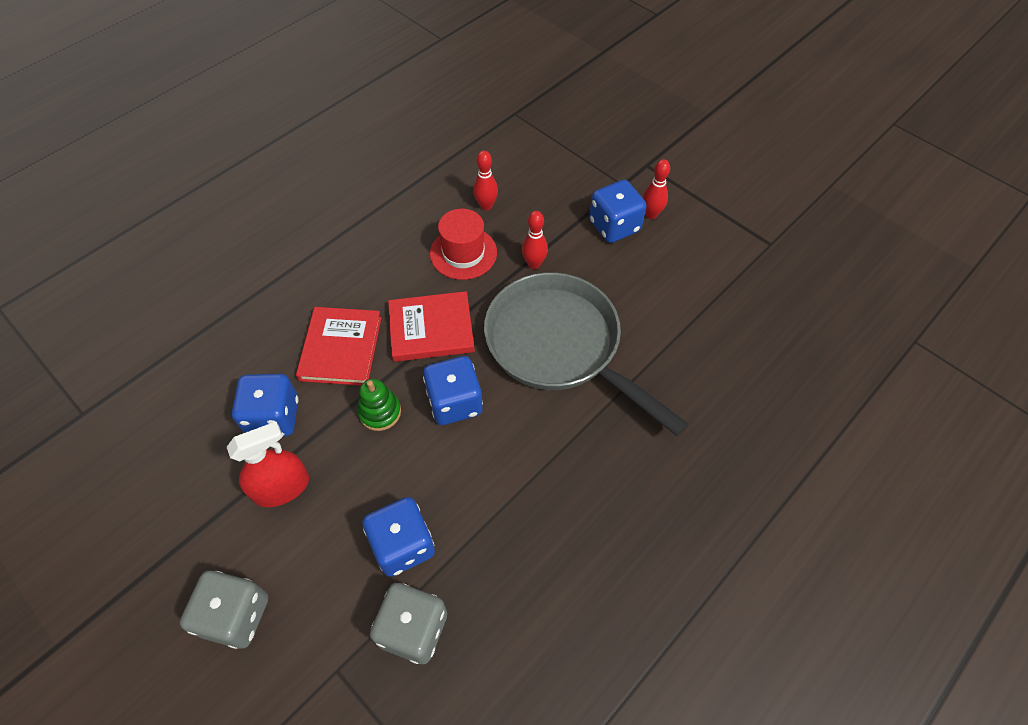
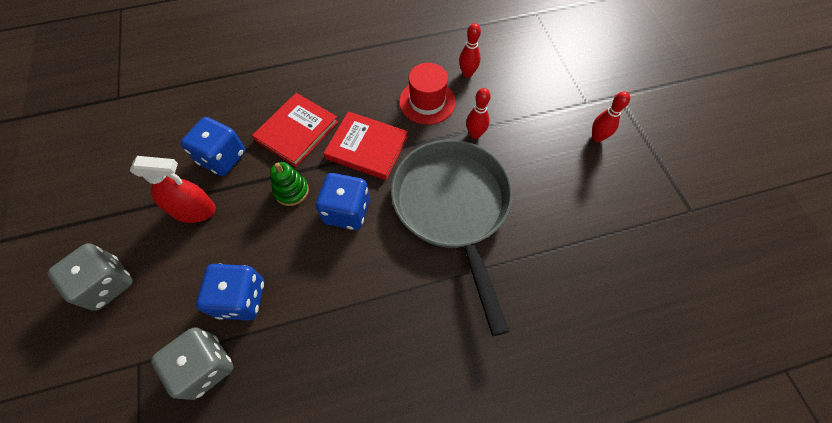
camera: 30 degrees right, 5 degrees up
blue dice [589,180,647,243] -> none

